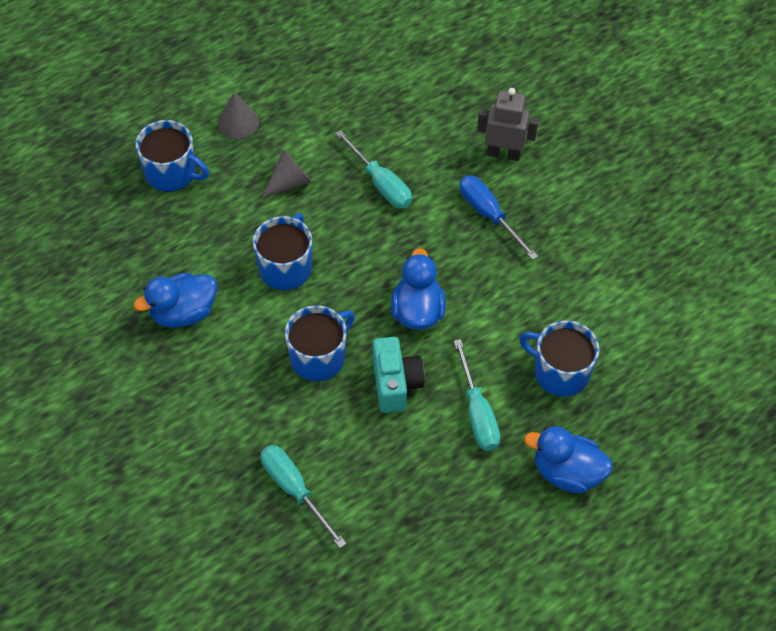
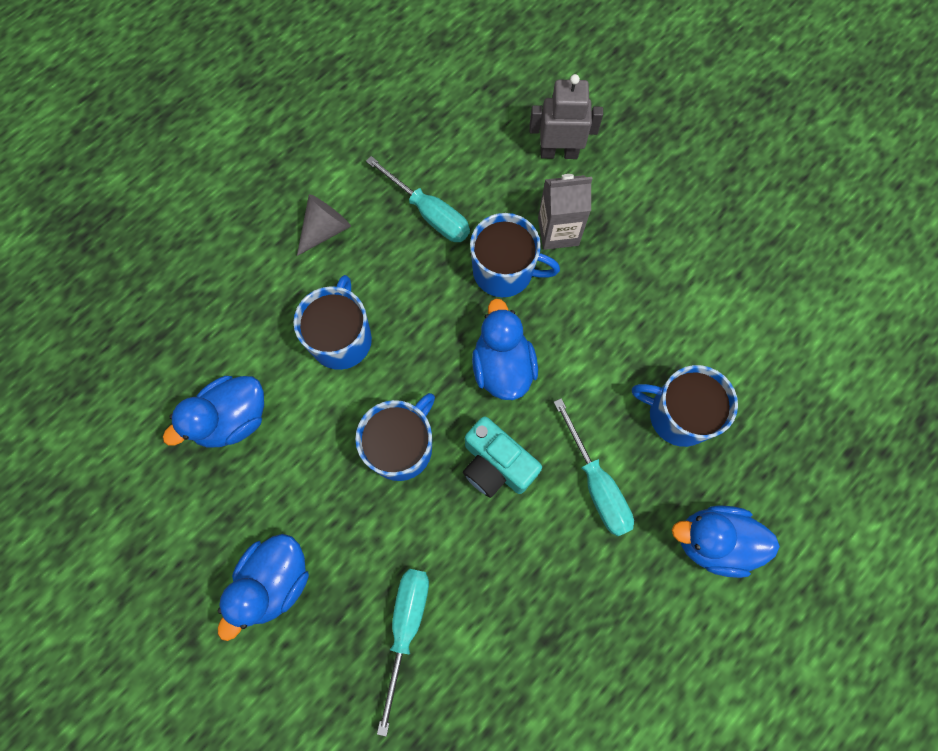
camera: 10 degrees left, 15 degrees up
blue mug [136,120,209,192] -> blue mug moved to [470,213,560,297]
grey cone [218,92,259,139] -> none
turquoise screwdriver [261,445,346,548] -> turquoise screwdriver turned 60 degrees clockwise [377,569,429,737]
turquoise camera [373,337,425,413] -> turquoise camera turned 150 degrees clockwise [463,416,542,498]
blue screwdriver [459,175,538,260] -> grey carton [538,174,592,250]
none -> blue duck [218,534,309,641]

